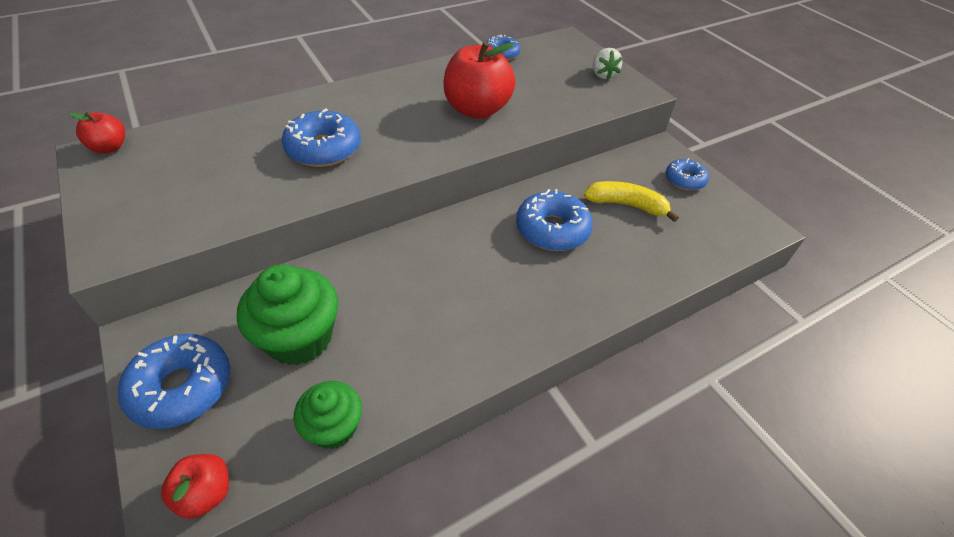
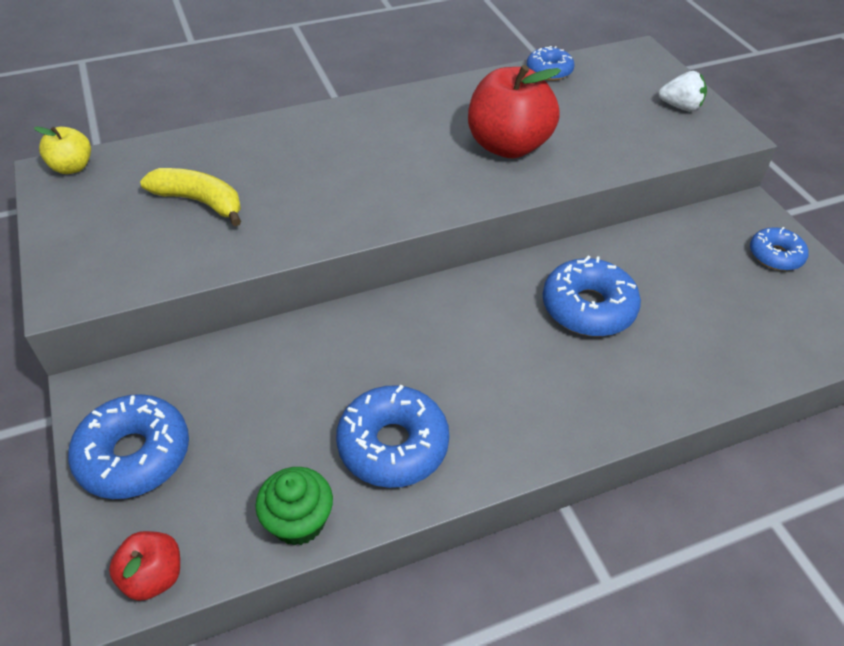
camera: 10 degrees right, 0 degrees up
red apple [69,112,125,154] -> yellow apple [34,127,91,174]
green cupcake [237,264,338,365] -> none
blue donut [282,108,361,167] -> blue donut moved to [336,385,450,488]
yellow banana [584,181,679,222] -> yellow banana moved to [140,168,241,226]
white strawberry [593,48,623,80] -> white strawberry turned 75 degrees counterclockwise [658,71,707,111]

